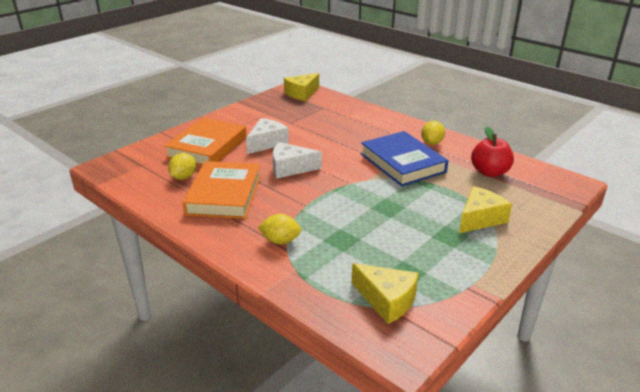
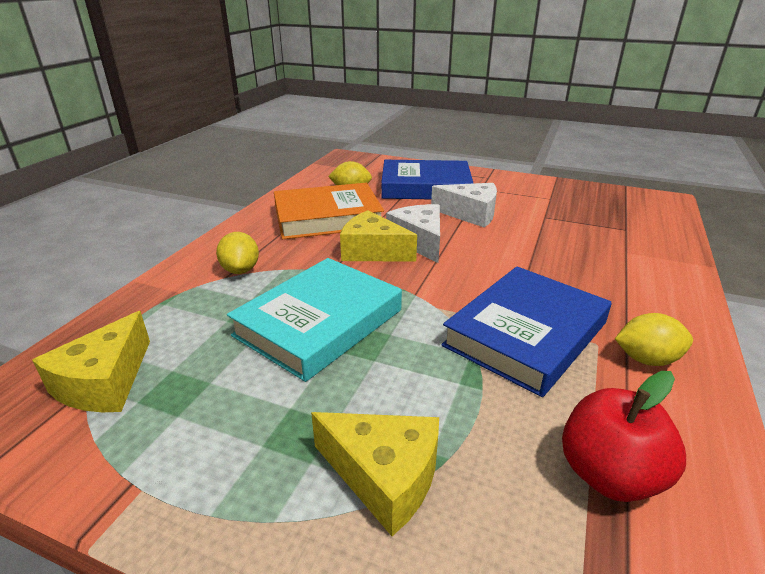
camera: 70 degrees right, 0 degrees up
orange book [164,118,247,166] -> blue book [381,160,474,199]
yellow cheese [284,73,319,101] -> yellow cheese moved to [340,210,417,262]
none -> turquoise book [227,258,402,382]

